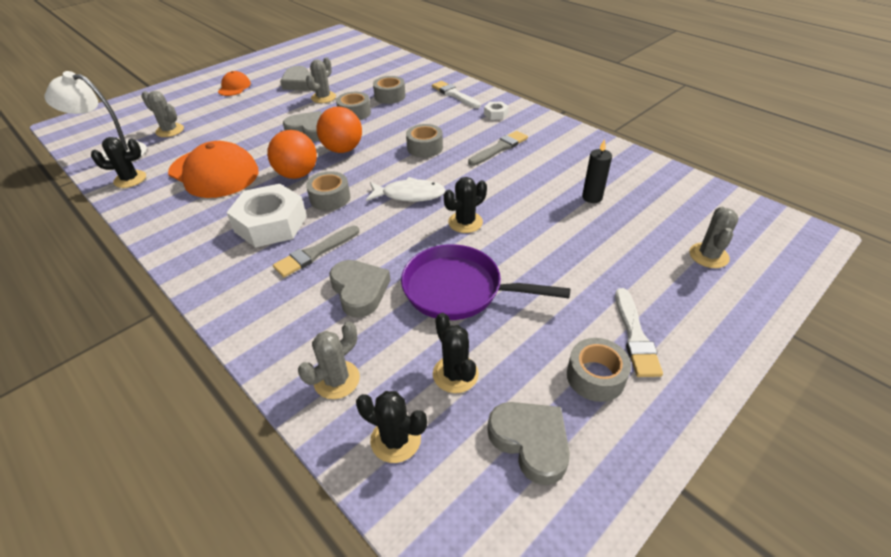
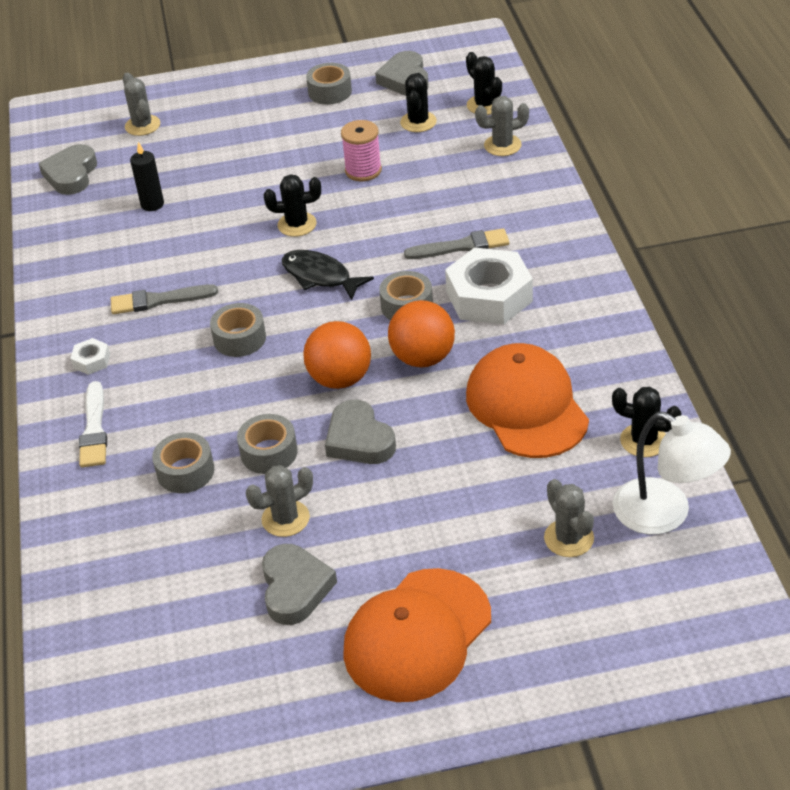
camera: 145 degrees left, 0 degrees up
orange cap [218,71,251,96] -> orange cap [343,568,491,702], size x2.00
grey heart [329,260,390,318] -> grey heart moved to [38,144,97,195]
white fish [366,177,446,202] -> black fish [281,250,374,300]
purple pan [401,244,571,320] -> pink spool [341,120,382,181]
white brush [615,288,663,377] -> none
grey cactus [689,206,739,268] -> grey cactus turned 75 degrees counterclockwise [123,72,160,136]

